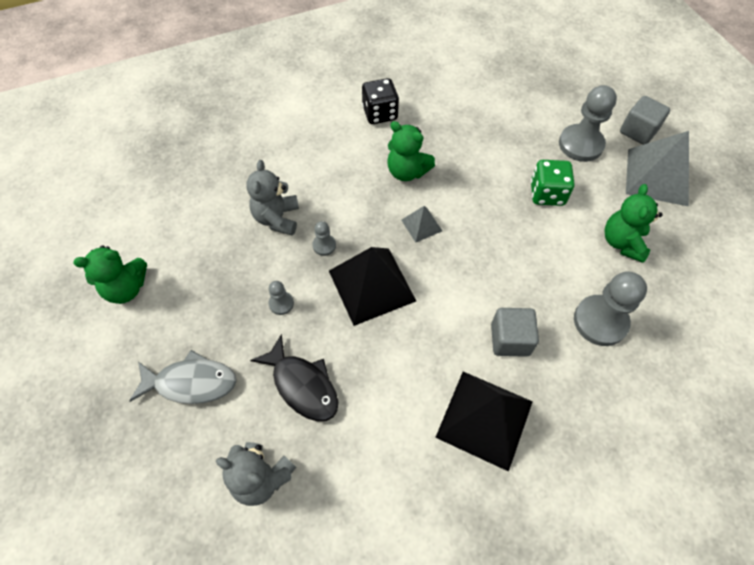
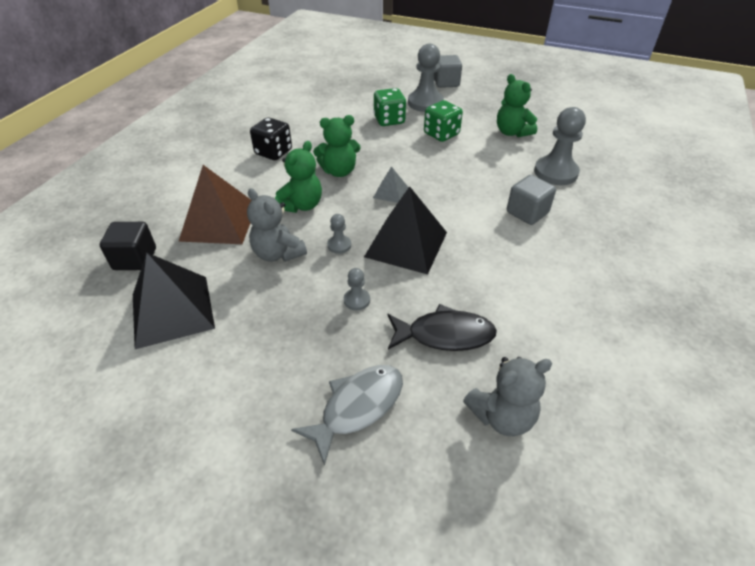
camera: 45 degrees left, 15 degrees down
green teddy bear [73,245,147,304] -> green teddy bear moved to [275,141,322,213]
black pyramid [435,371,533,472] -> black pyramid moved to [133,253,215,349]
grey pyramid [626,131,689,206] -> none
none -> black cube [100,222,156,270]
none -> brown pyramid [178,165,252,244]
none -> green dice [373,88,406,126]

